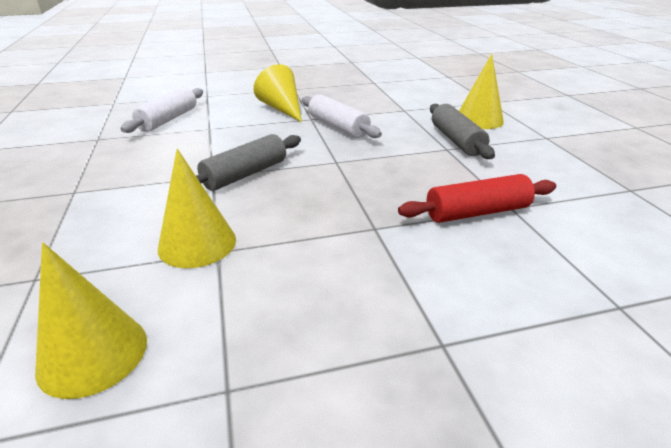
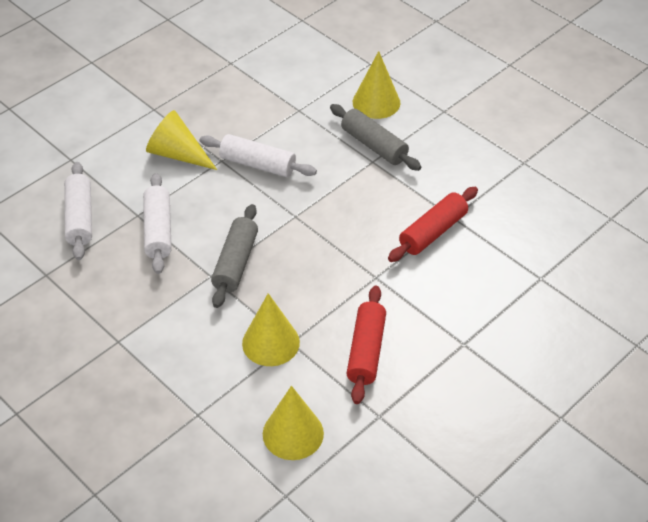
camera: 30 degrees left, 15 degrees up
none -> white rolling pin [143,173,172,274]
none -> red rolling pin [346,286,386,404]

